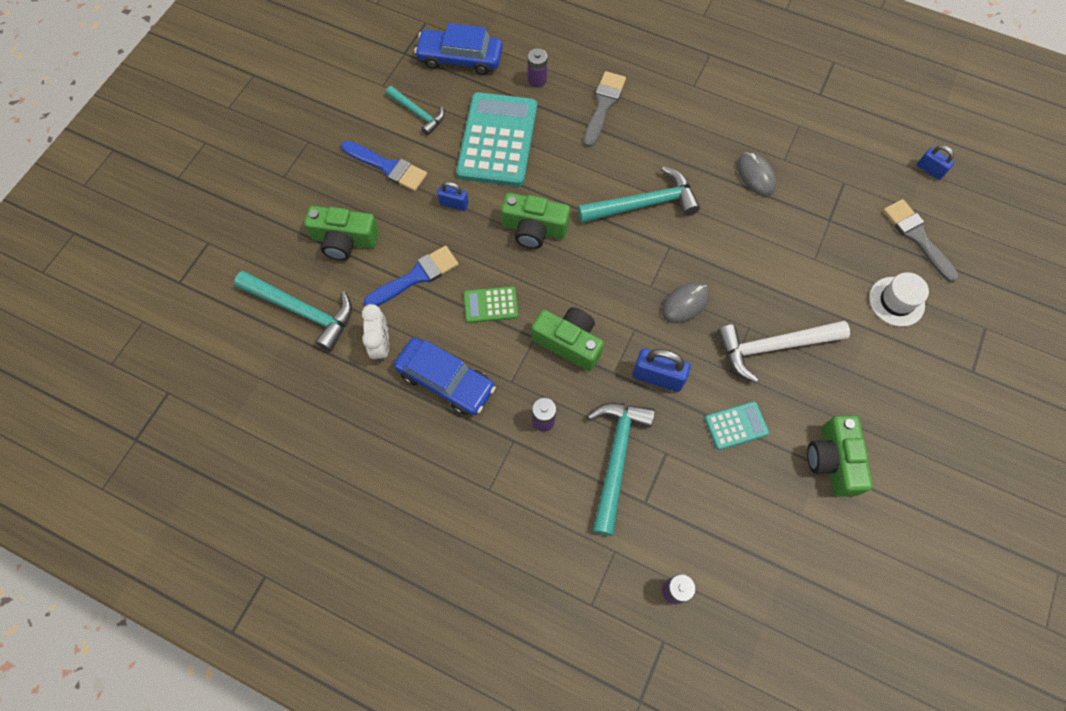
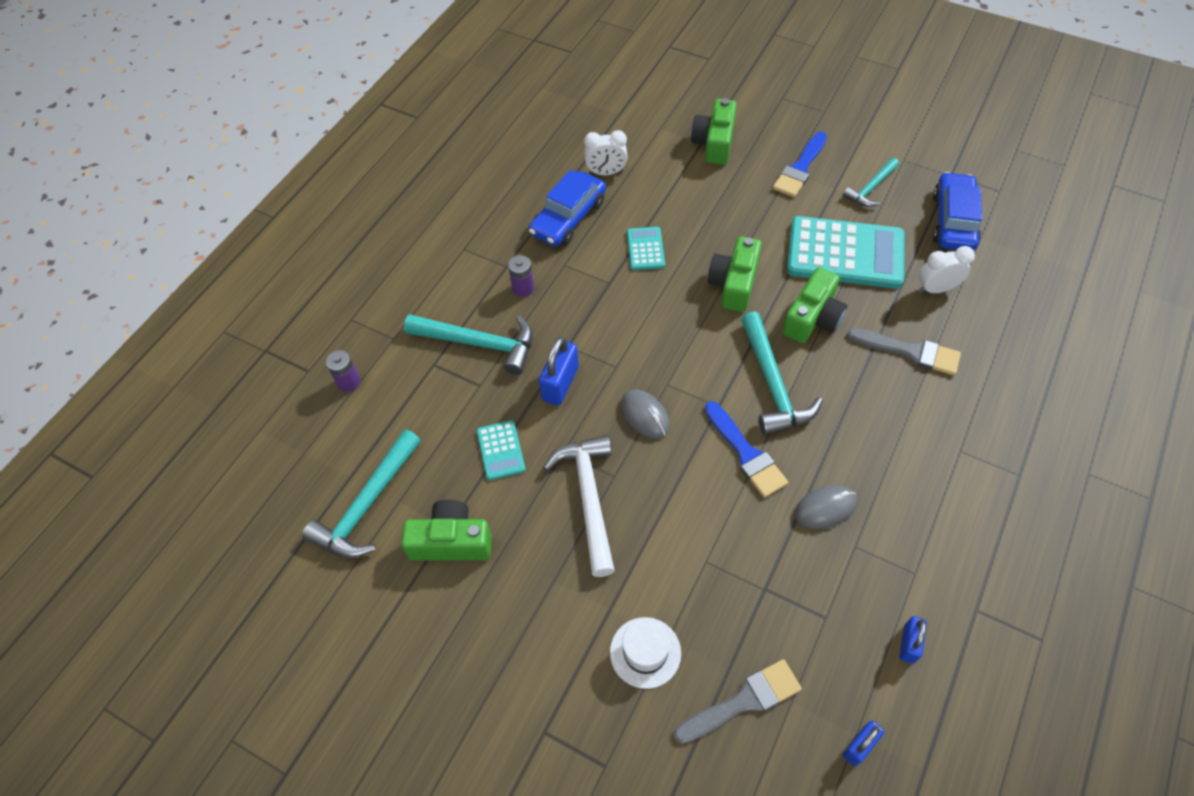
camera: 95 degrees right, 10 degrees down
turquoise hammer [234,271,352,352] -> turquoise hammer moved to [302,429,421,558]
blue brush [364,246,459,306] -> blue brush moved to [705,401,788,498]
blue padlock [437,181,469,211] -> blue padlock moved to [899,616,927,663]
green calculator [464,286,518,323] -> turquoise calculator [627,227,665,270]
purple battery [527,48,547,88] -> white clock [919,246,975,293]
green camera [531,307,604,371] -> green camera moved to [782,267,847,343]

